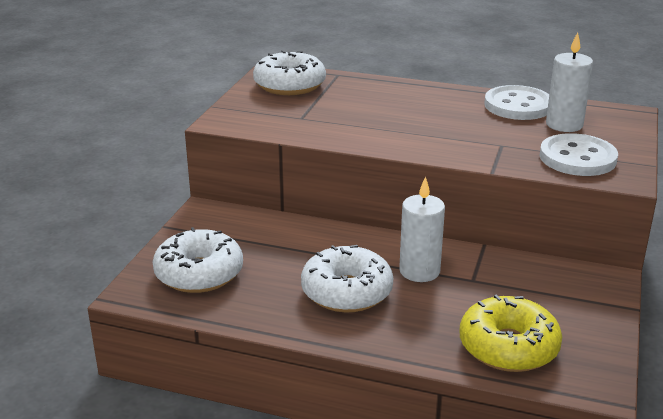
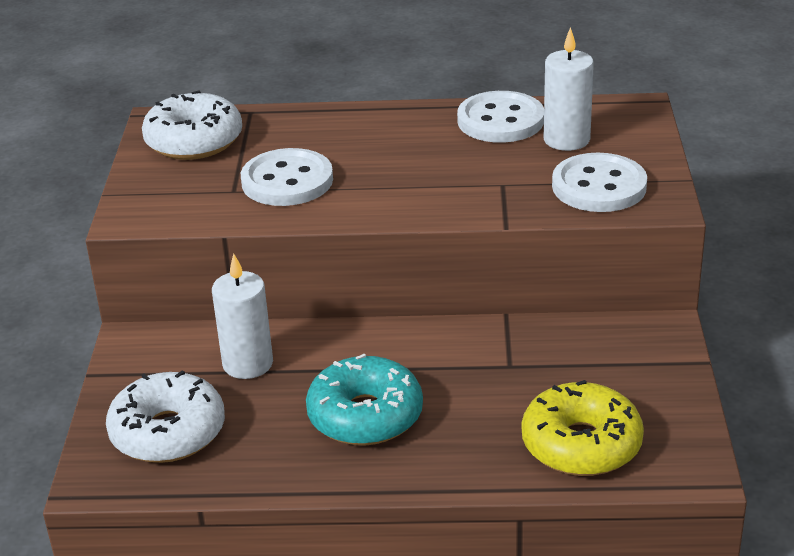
camera: 15 degrees left, 5 degrees up
white donut [301,245,393,312] -> turquoise donut [306,354,423,446]
white candle [399,176,445,282] -> white candle moved to [212,254,273,379]
none -> white button [241,148,333,206]

